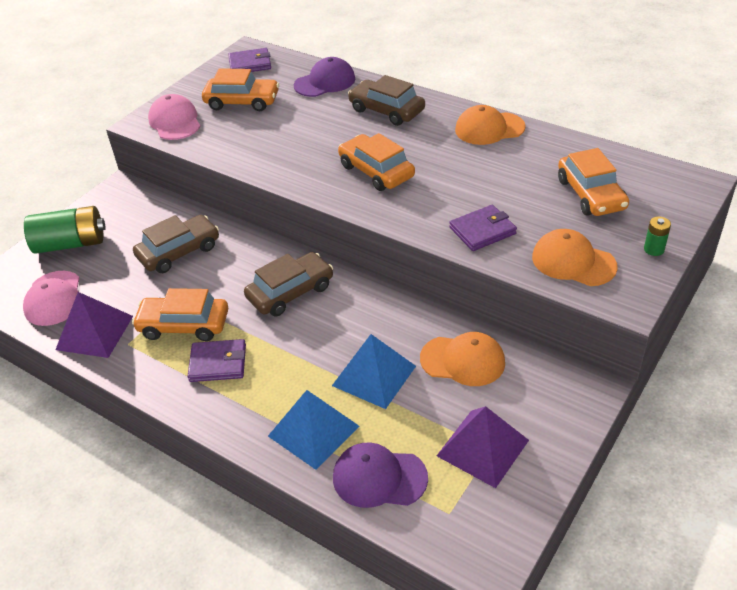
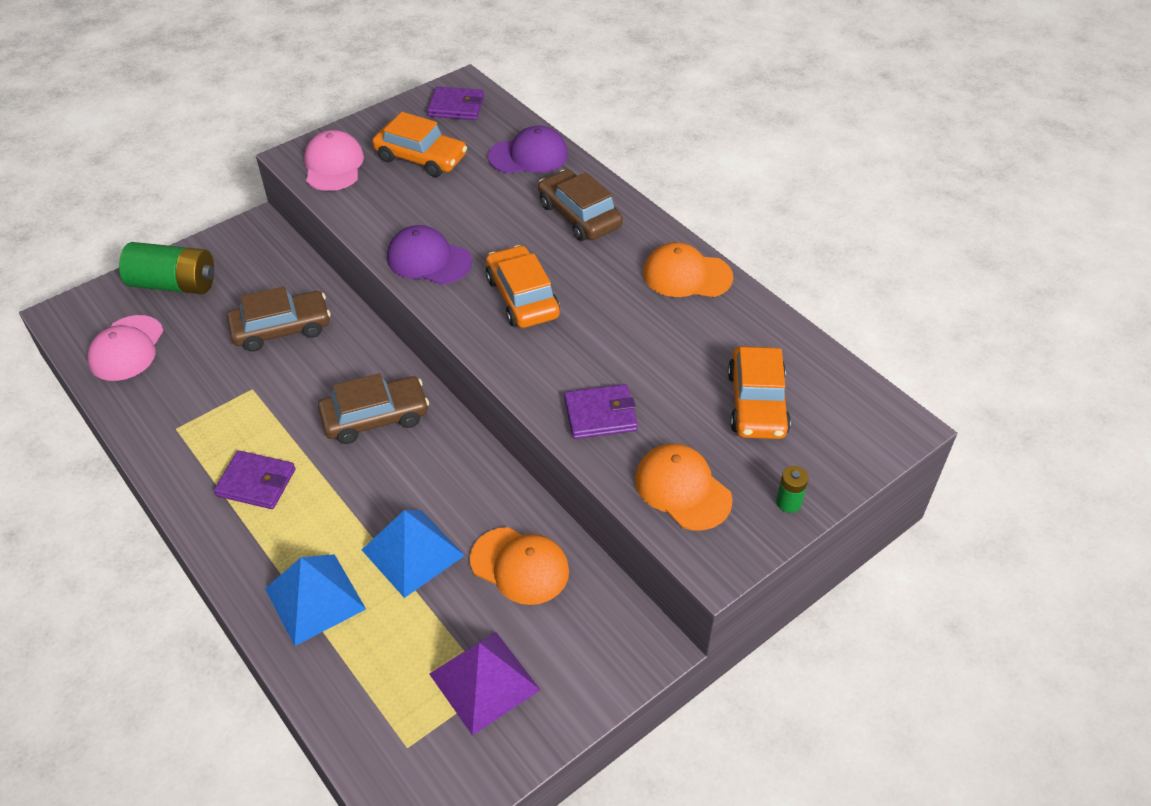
camera: 15 degrees right, 5 degrees up
purple pyramid [55,292,133,358] -> none
orange car [132,288,228,341] -> none
purple cap [333,442,428,508] -> purple cap moved to [387,225,472,285]

